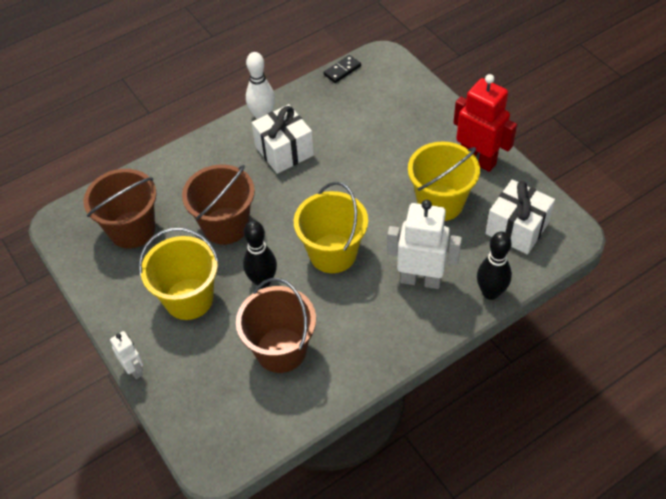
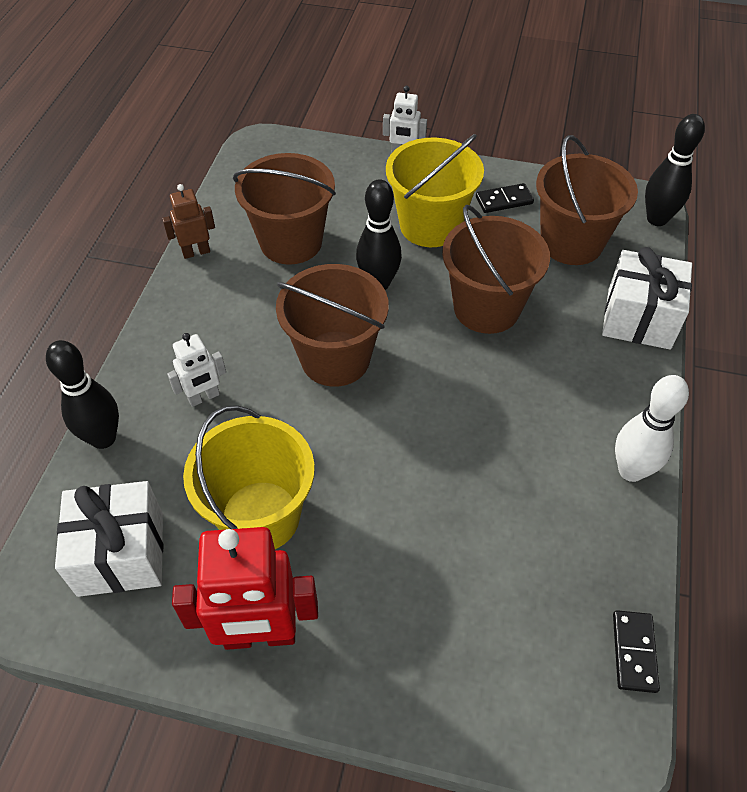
camera: 135 degrees right, 0 degrees up
white gift [252,104,314,174] -> white gift moved to [602,247,692,350]
yellow bucket [294,182,368,273] -> brown bucket [276,264,389,387]
white robot [387,200,462,289] -> white robot [167,333,226,407], size x0.52
none -> brown robot [162,184,215,259]
none -> black domino [476,183,534,213]
none -> black bowling pin [645,114,705,226]

